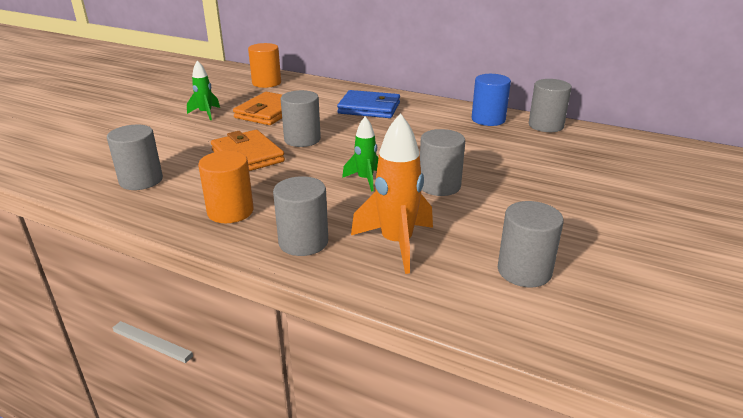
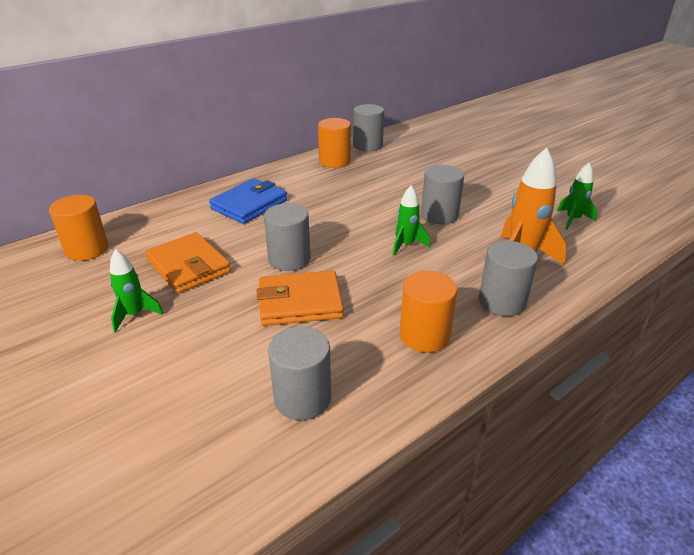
camera: 65 degrees left, 5 degrees up
blue cylinder [472,74,511,126] -> orange cylinder [318,118,351,168]
grey cylinder [498,201,564,287] -> green rocket [557,163,597,230]

